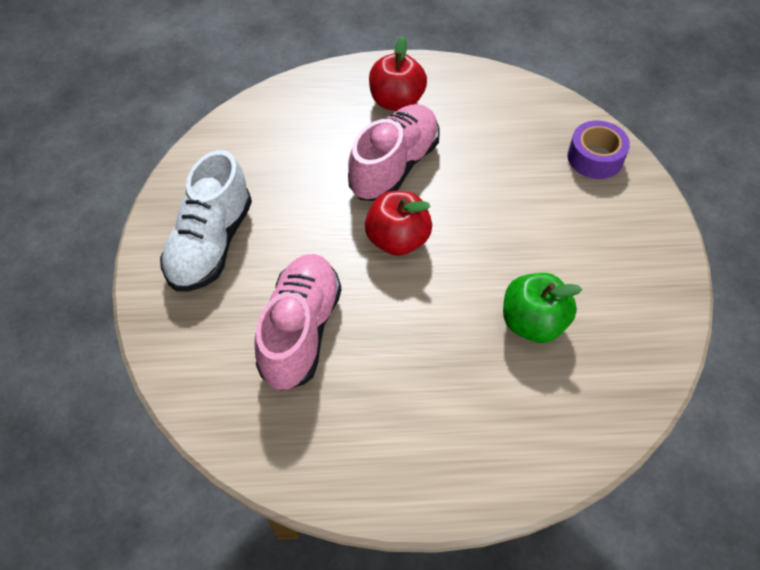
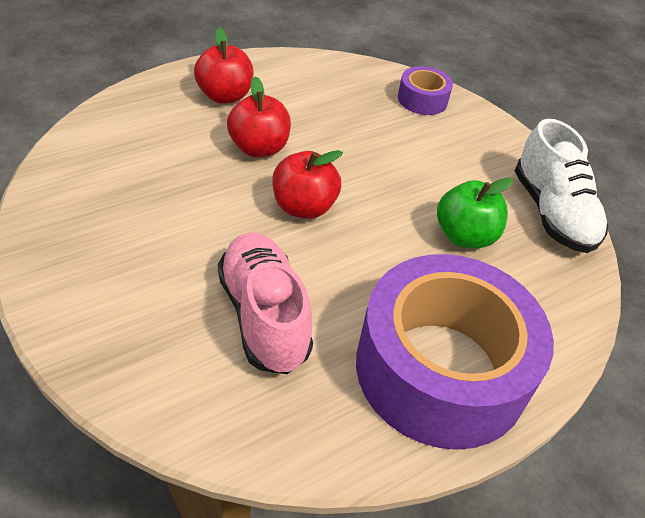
camera: 35 degrees left, 10 degrees down
white shoe [160,150,252,292] -> white shoe moved to [515,119,609,253]
pink shoe [348,104,440,201] -> red apple [227,76,291,157]
none -> purple tape [356,254,554,450]

